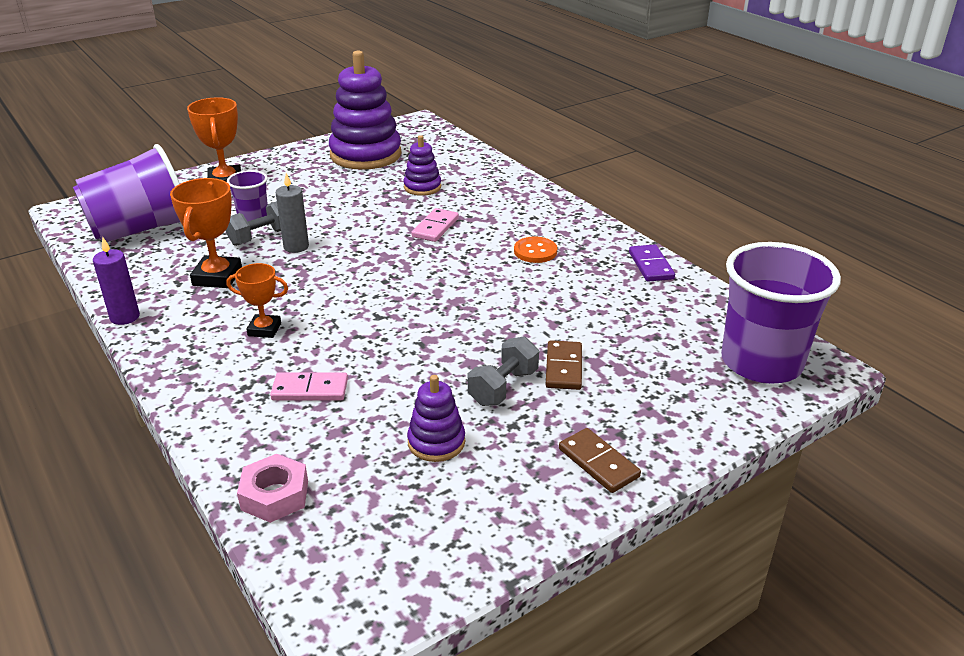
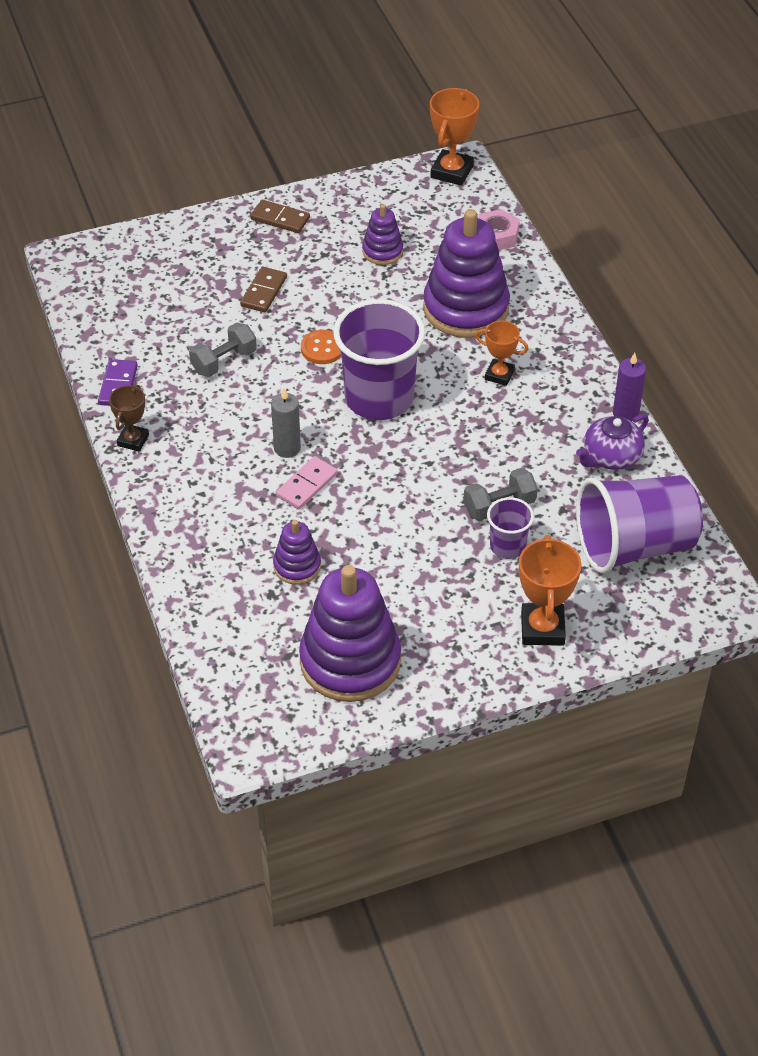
camera: 165 degrees left, 15 degrees up
orange trophy [170,178,242,288] -> orange trophy moved to [430,88,479,186]
pink domino [270,372,348,400] -> purple stacking toy [423,209,510,338]
grey candle [275,173,309,253] -> grey candle moved to [271,388,301,458]
grey dumbbell [468,337,539,406] -> grey dumbbell moved to [189,322,257,377]
orange button [514,237,557,263] -> orange button moved to [301,330,341,364]
brown domino [559,428,641,493] -> brown domino turned 45 degrees counterclockwise [250,200,310,233]
purple cup [721,242,841,384] -> purple cup moved to [333,299,425,420]
none -> brown trophy [109,384,149,452]
none -> purple teapot [576,414,649,470]

